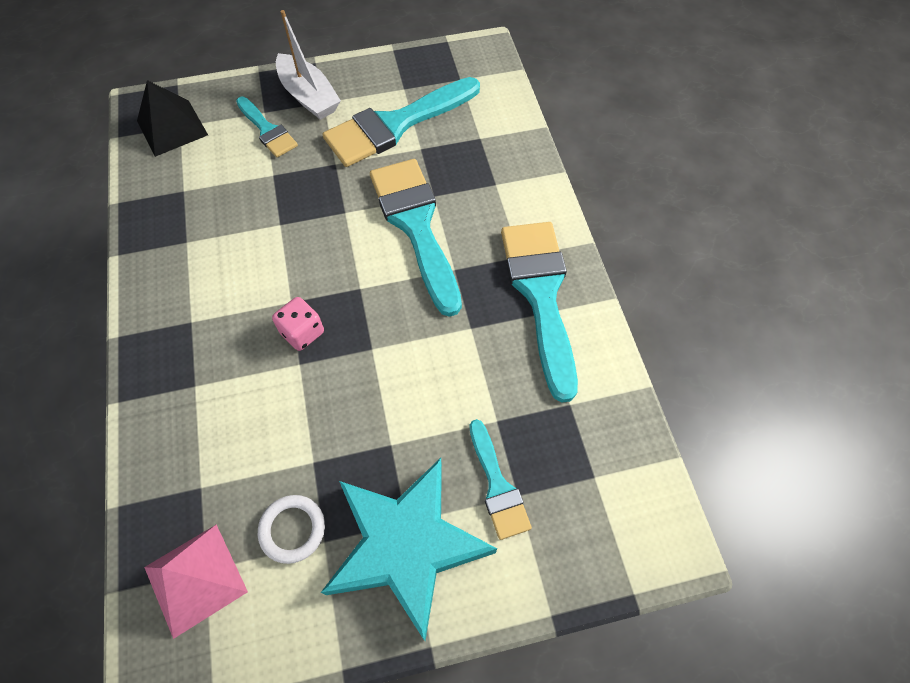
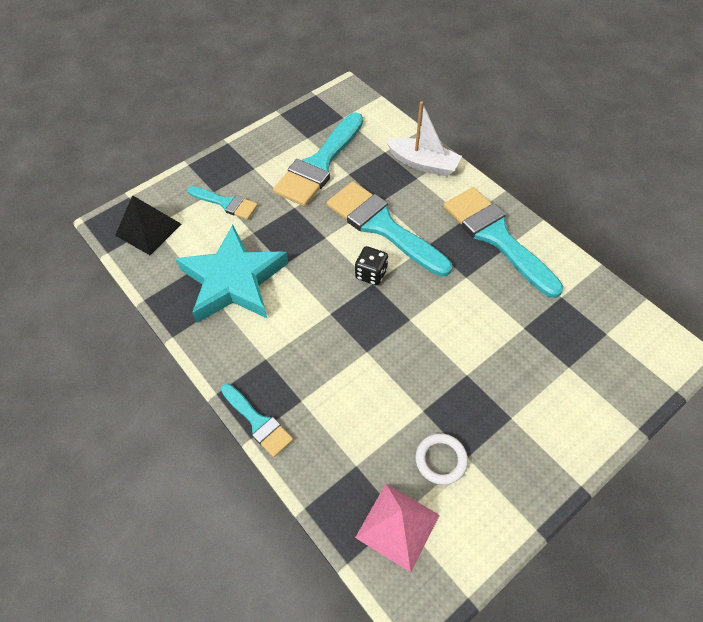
camera: 25 degrees left, 5 degrees down
pink dice [272,297,324,351] -> none
white boat [276,10,341,120] -> white boat moved to [386,102,462,177]
turquoise star [321,458,497,641] -> turquoise star moved to [176,225,289,323]
turquoise brush [470,419,532,540] -> turquoise brush moved to [221,383,293,457]
none -> black dice [355,246,388,285]

